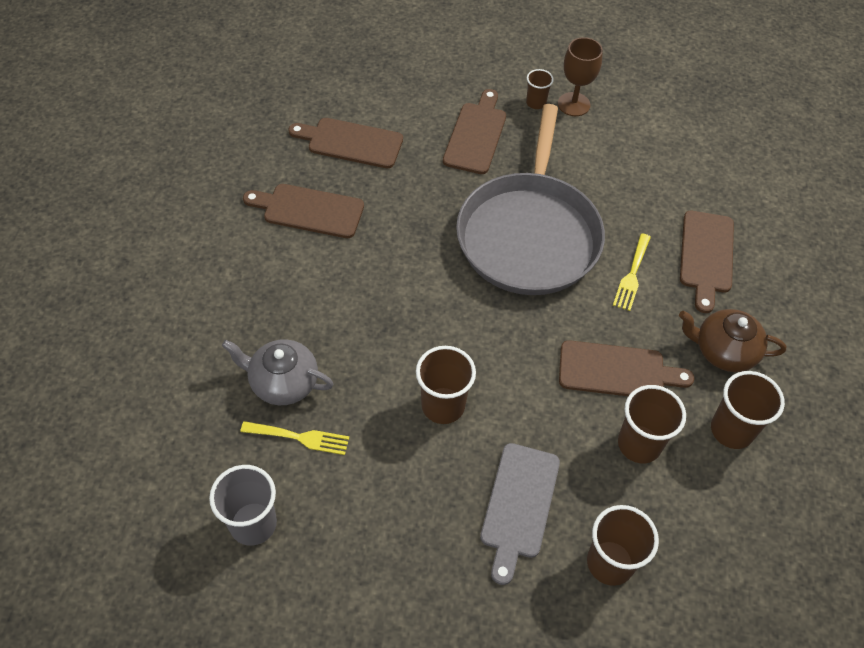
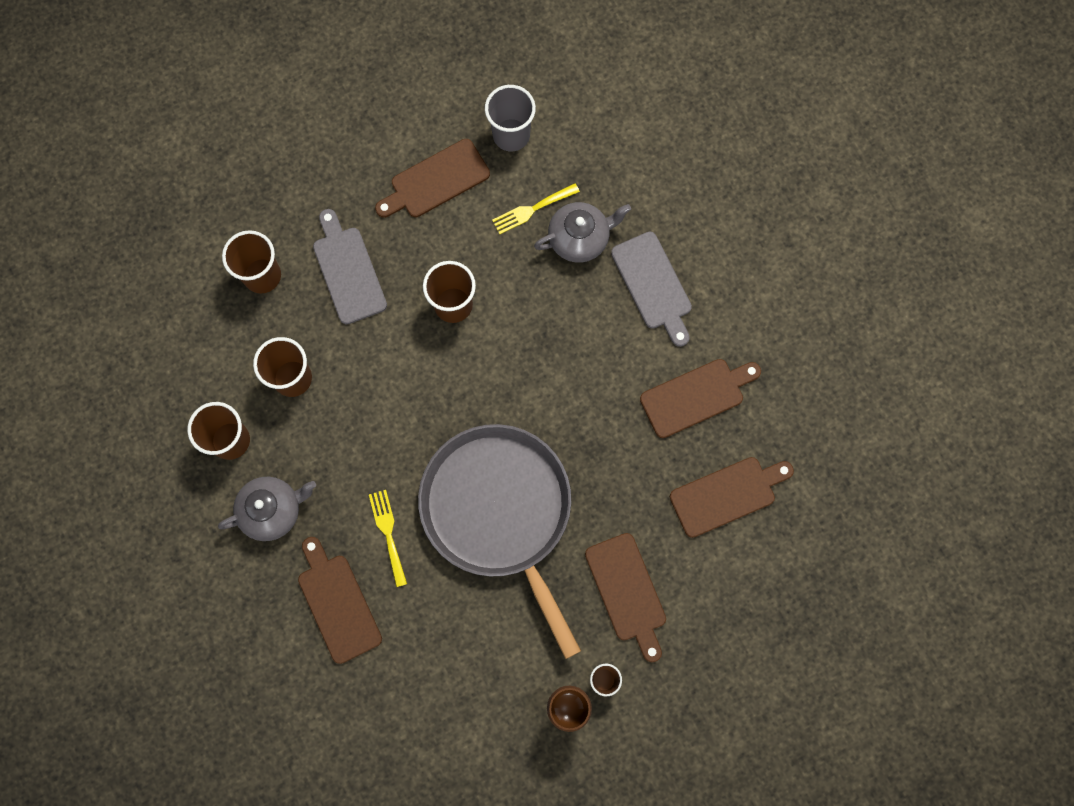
camera: 145 degrees right, 20 degrees up
brown cutting board [559,340,695,396] -> brown cutting board moved to [375,139,490,218]
brown teapot [679,309,787,372] -> grey teapot [218,476,316,541]
none -> grey cutting board [611,232,692,347]

